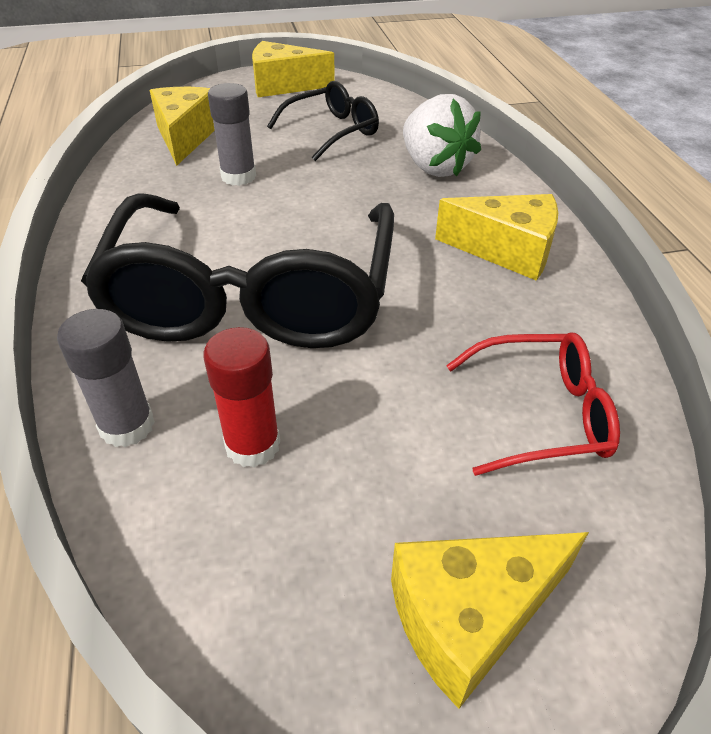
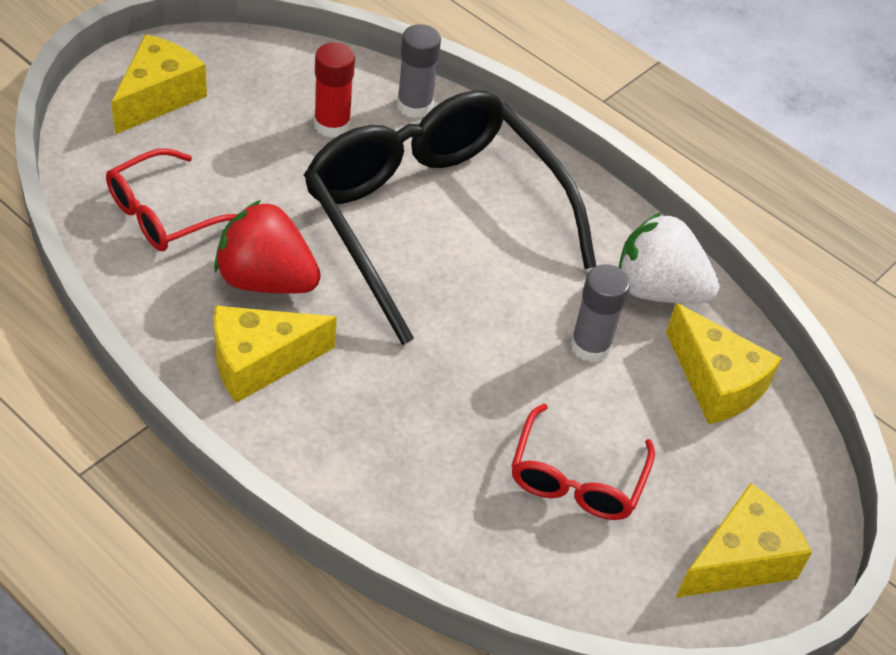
camera: 140 degrees right, 5 degrees up
black glasses [267,81,379,161] -> red glasses [511,404,655,520]
white strawberry [403,94,481,177] -> white strawberry moved to [618,212,720,304]
none -> red strawberry [214,200,321,294]

